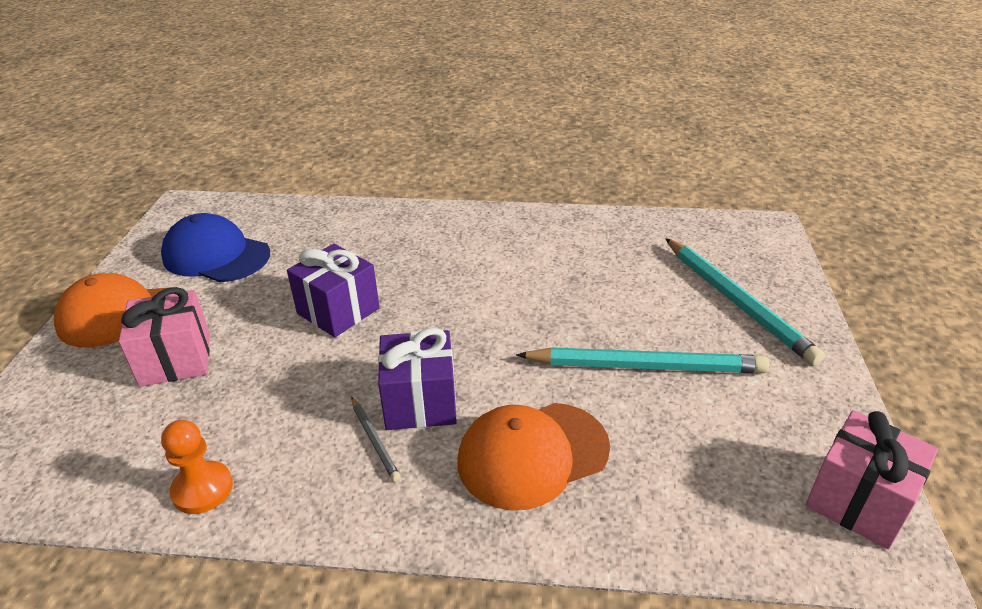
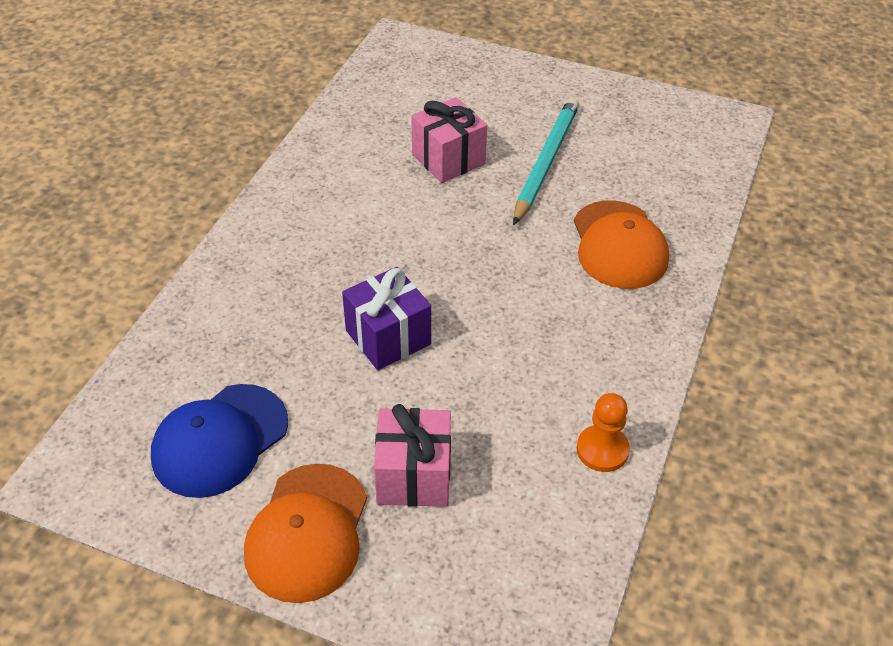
camera: 75 degrees left, 10 degrees up
grey pencil [351,397,401,482] -> none
purple gift [378,327,457,430] -> none
turquoise pencil [665,238,825,366] -> none
pink gift [806,410,938,549] -> pink gift moved to [411,97,487,183]

